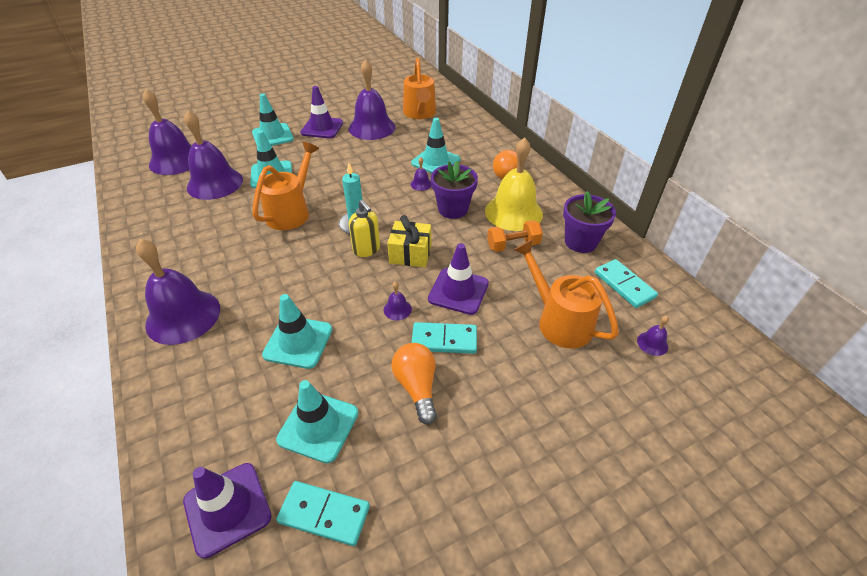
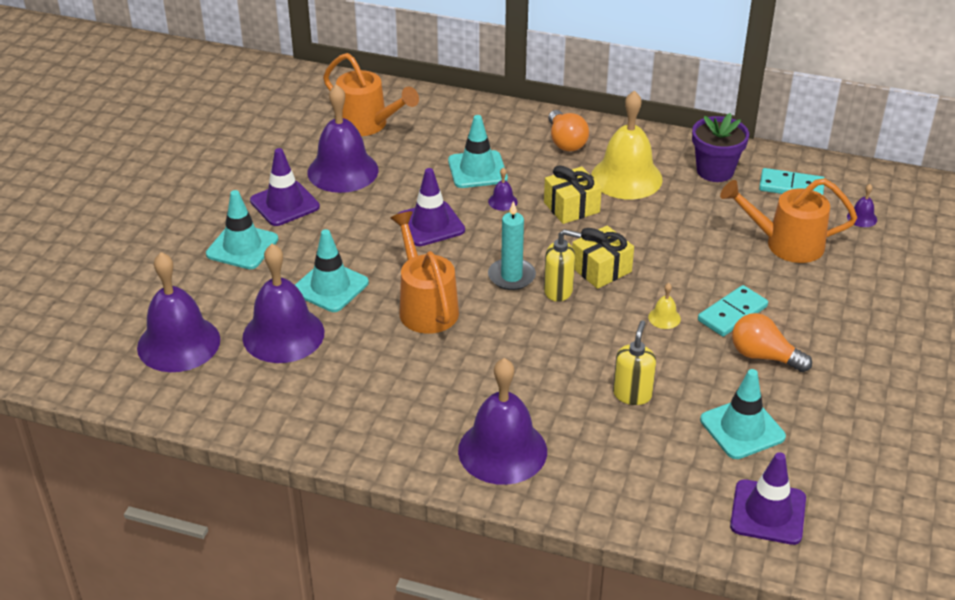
camera: 45 degrees left, 5 degrees down
turquoise traffic cone [262,294,332,369] -> yellow soap dispenser [613,320,656,405]
turquoise domino [276,481,370,546] -> none
purple bell [384,281,412,320] -> yellow bell [648,283,681,329]
purple traffic cone [428,243,489,315] -> purple traffic cone moved to [398,168,465,246]
purple flower pot [431,161,478,219] -> yellow gift [544,165,602,224]
orange dumbbell [487,220,543,252] -> none

